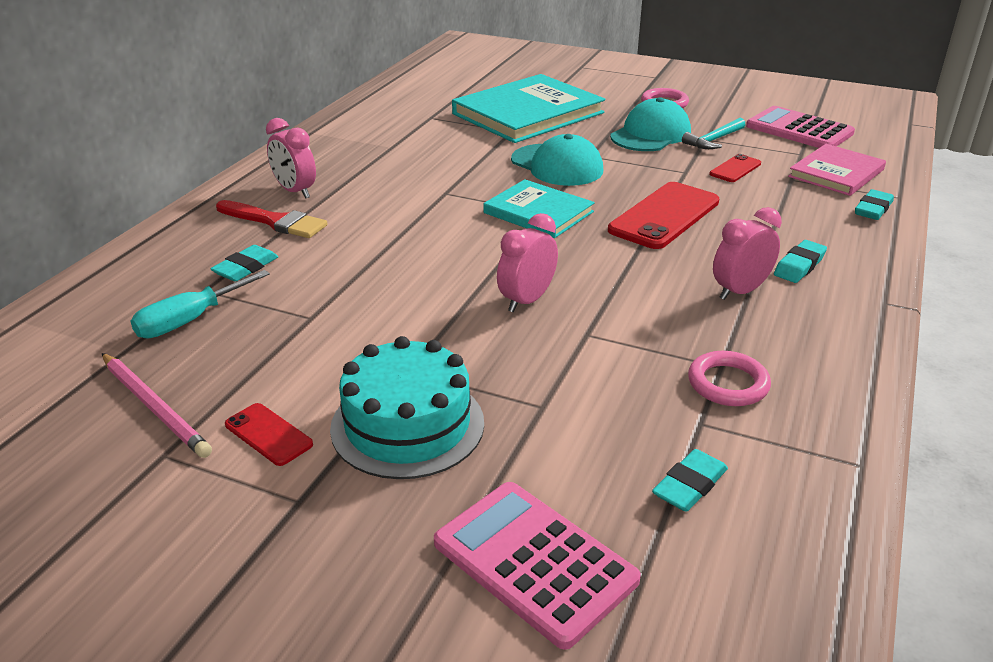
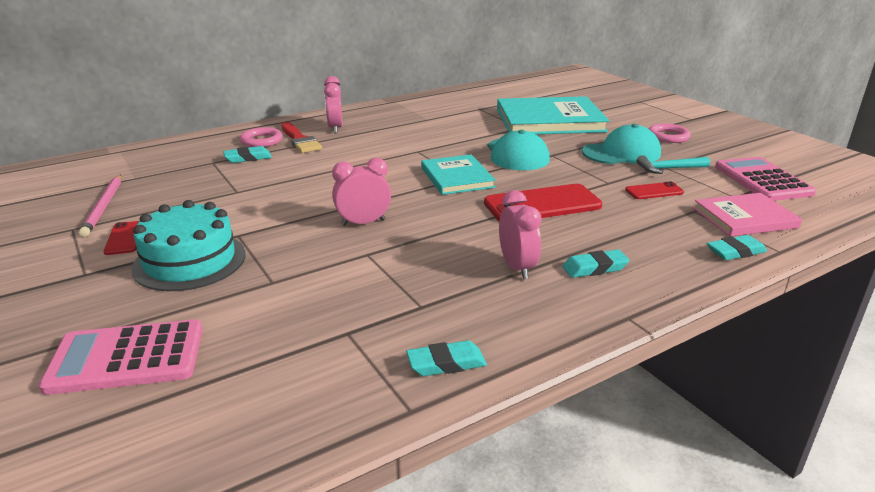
camera: 35 degrees right, 5 degrees down
turquoise screwdriver [131,270,270,338] -> none
pink calculator [434,482,641,650] -> pink calculator turned 90 degrees counterclockwise [39,319,203,395]
turquoise eraser [652,449,728,512] -> turquoise eraser moved to [406,340,487,376]
pink ring [688,351,771,406] -> pink ring moved to [240,127,283,147]
pink clock [713,207,782,300] -> pink clock turned 75 degrees clockwise [499,190,542,279]

